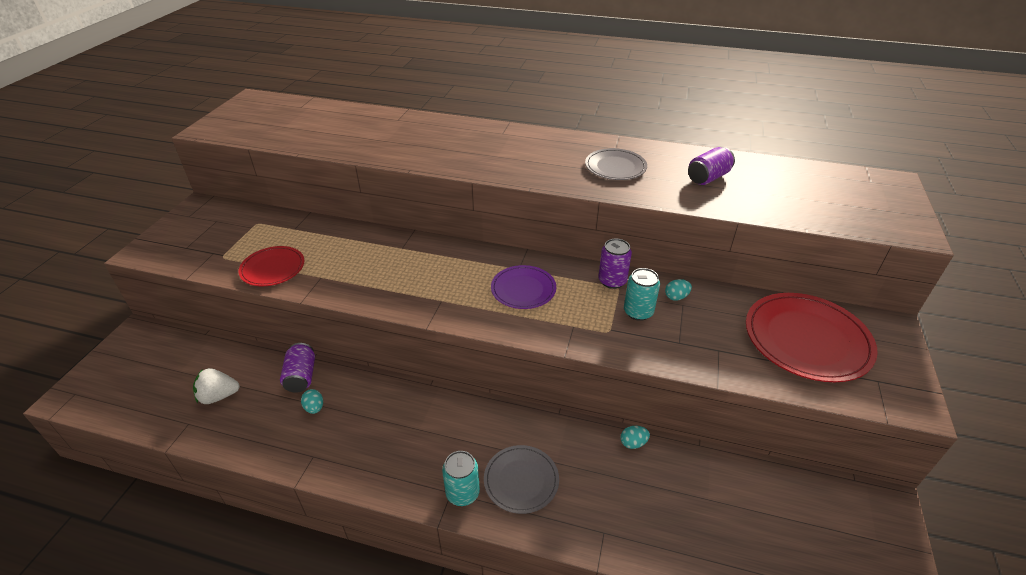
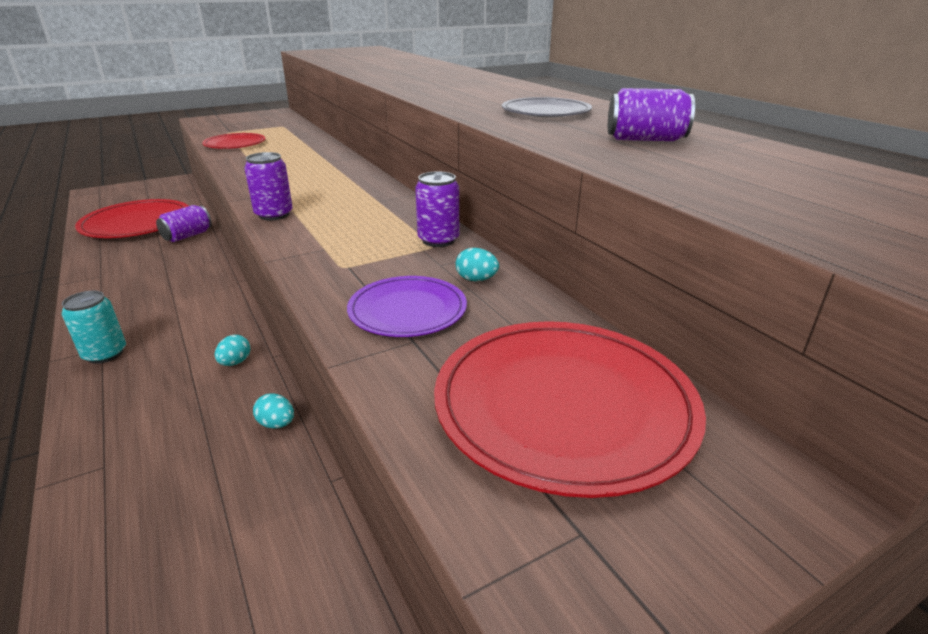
camera: 45 degrees right, 10 degrees down
white strawberry [193,368,240,404] -> red plate [75,199,188,238]
turquoise egg [301,389,323,414] -> turquoise egg moved to [215,335,250,366]
grey plate [484,445,559,514] -> none
purple plate [491,265,556,309] -> purple plate moved to [347,276,467,337]
turquoise can [624,268,660,321] -> none
none -> purple can [244,152,293,220]

